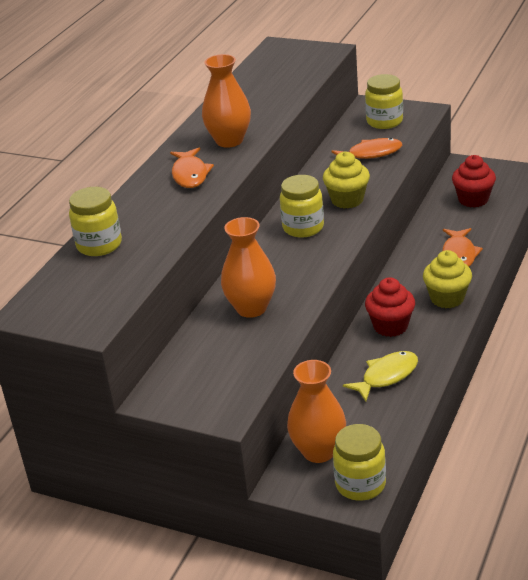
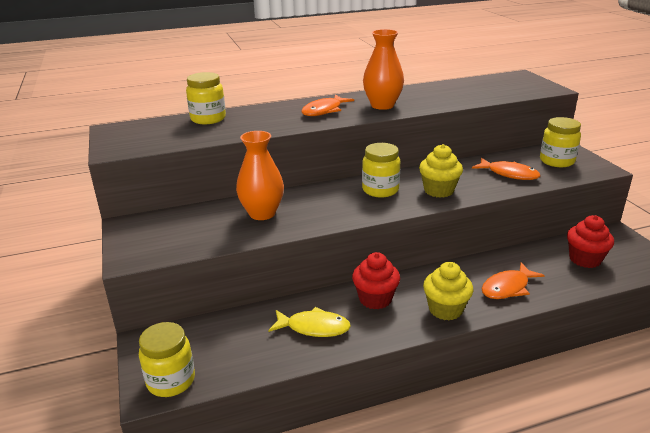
camera: 45 degrees right, 5 degrees down
orange vase [287,360,346,463] -> none

